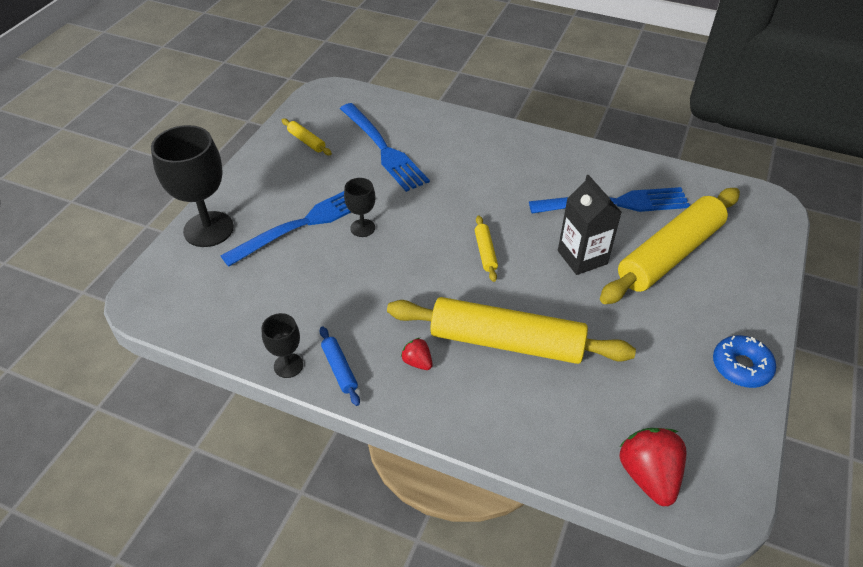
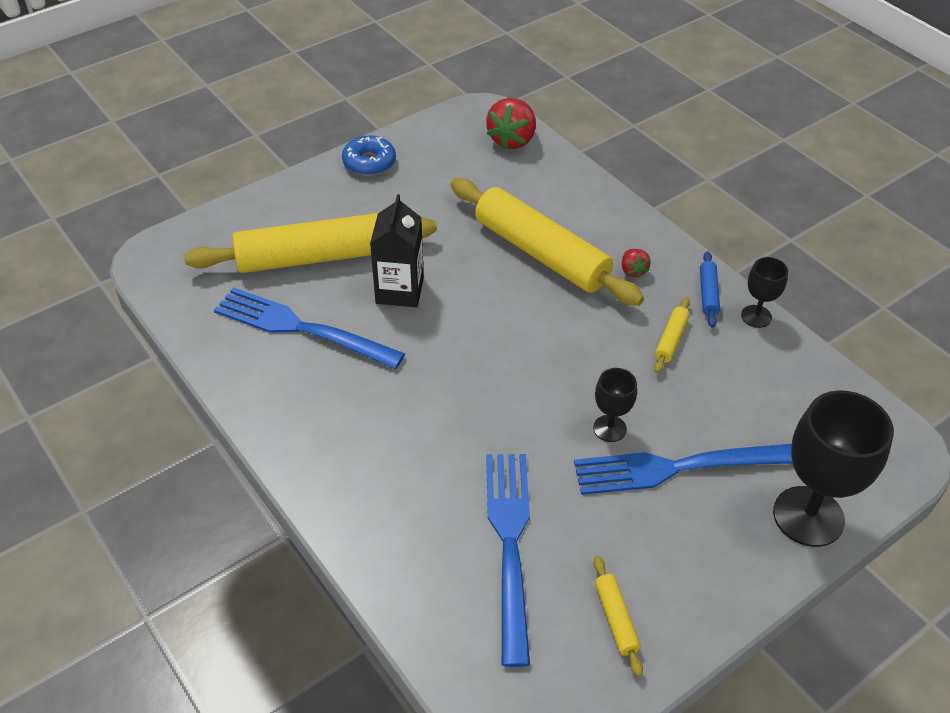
camera: 150 degrees left, 0 degrees up
yellow rolling pin [475,215,498,282] -> yellow rolling pin moved to [654,297,690,373]

